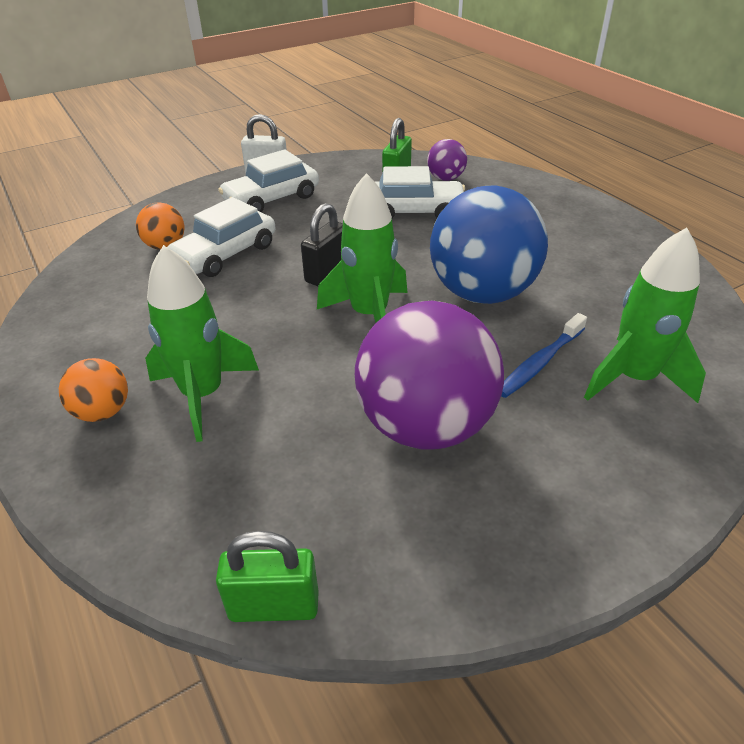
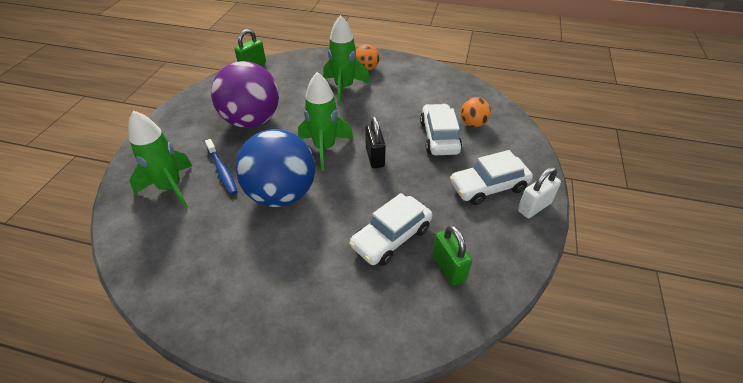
camera: 135 degrees right, 5 degrees up
white car [218,149,319,212] -> white car turned 120 degrees counterclockwise [450,150,533,205]
purple ball [427,139,467,181] -> none
blue toothbrush [501,313,587,398] -> blue toothbrush turned 150 degrees clockwise [205,139,238,195]

